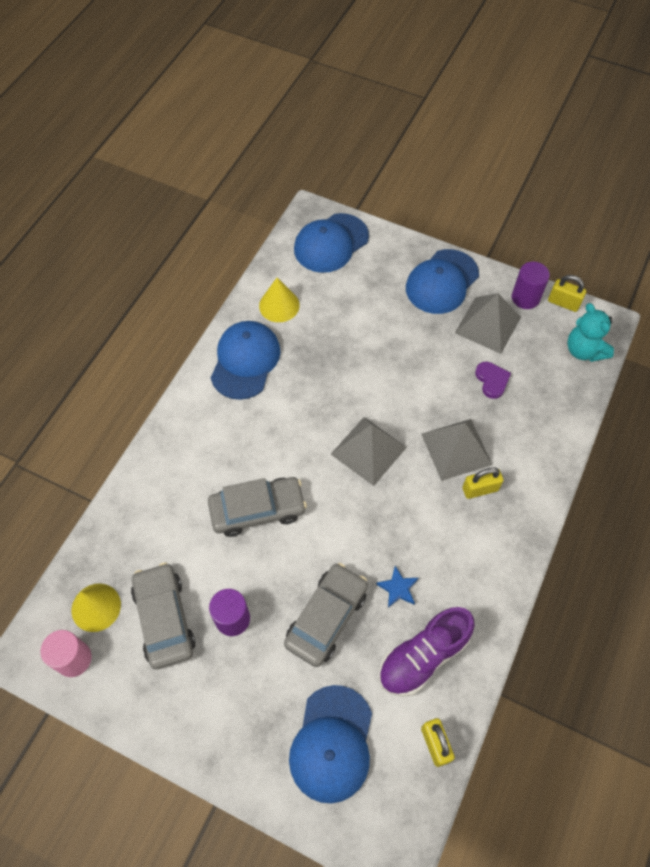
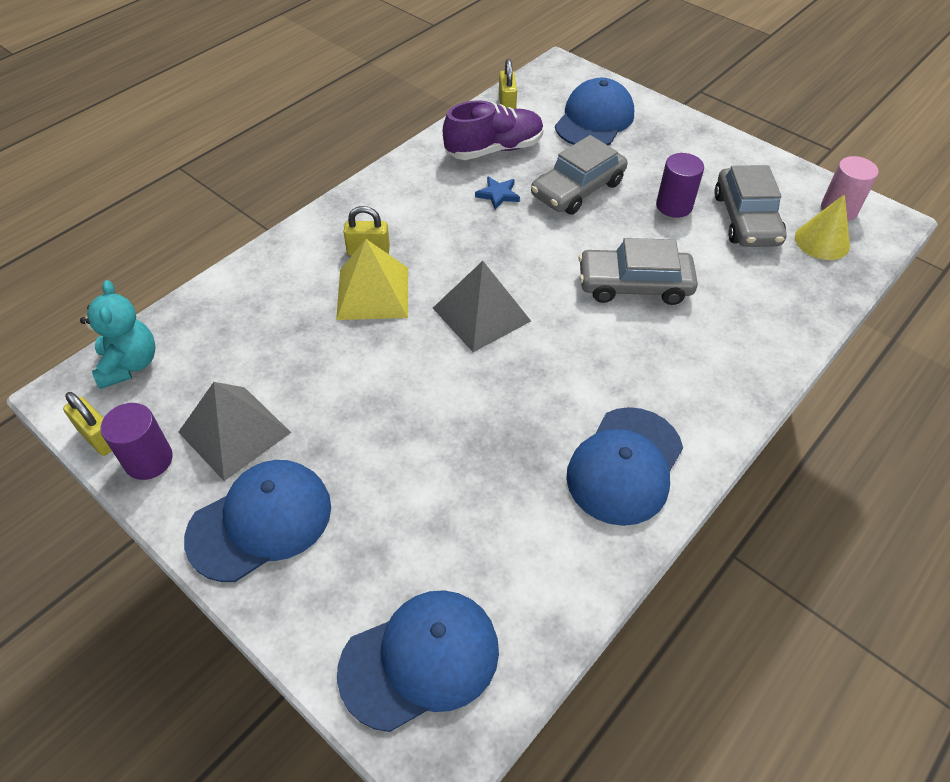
camera: 165 degrees left, 10 degrees down
yellow cone [259,278,300,322] -> none
grey pyramid [421,419,492,481] -> yellow pyramid [336,239,408,320]
purple heart [475,362,511,399] -> none

